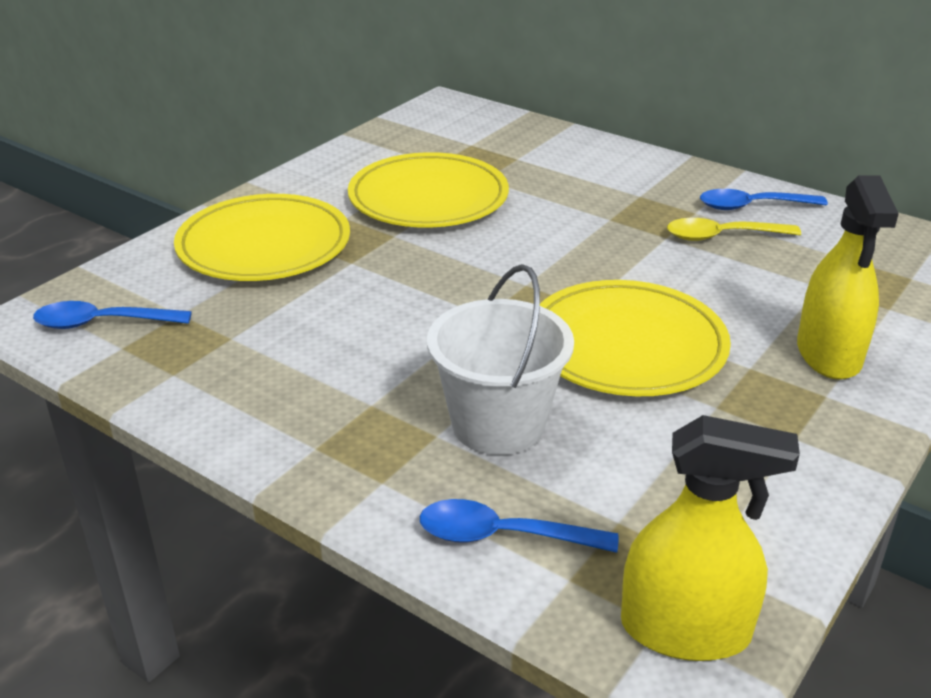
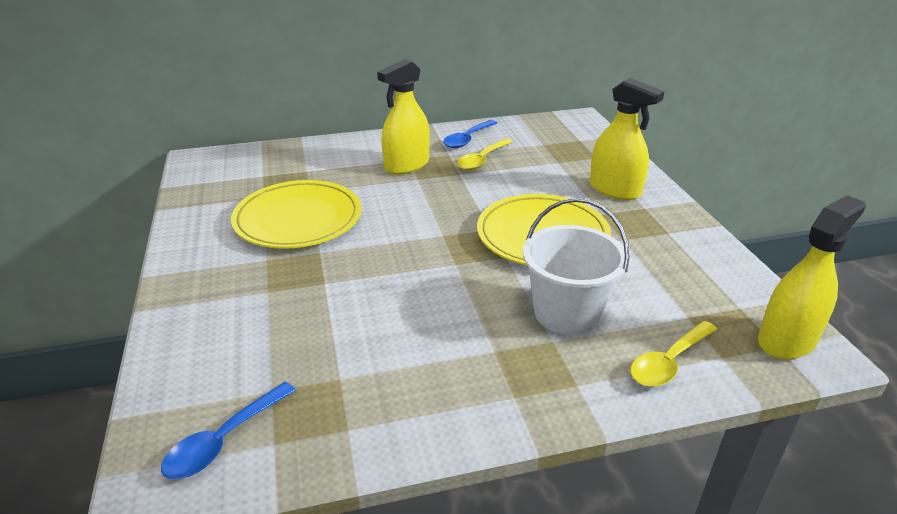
camera: 50 degrees left, 0 degrees up
yellow plate [174,194,350,281] -> none
blue spoon [420,499,618,553] -> yellow spoon [630,321,717,387]
none -> yellow spray bottle [377,59,430,175]

